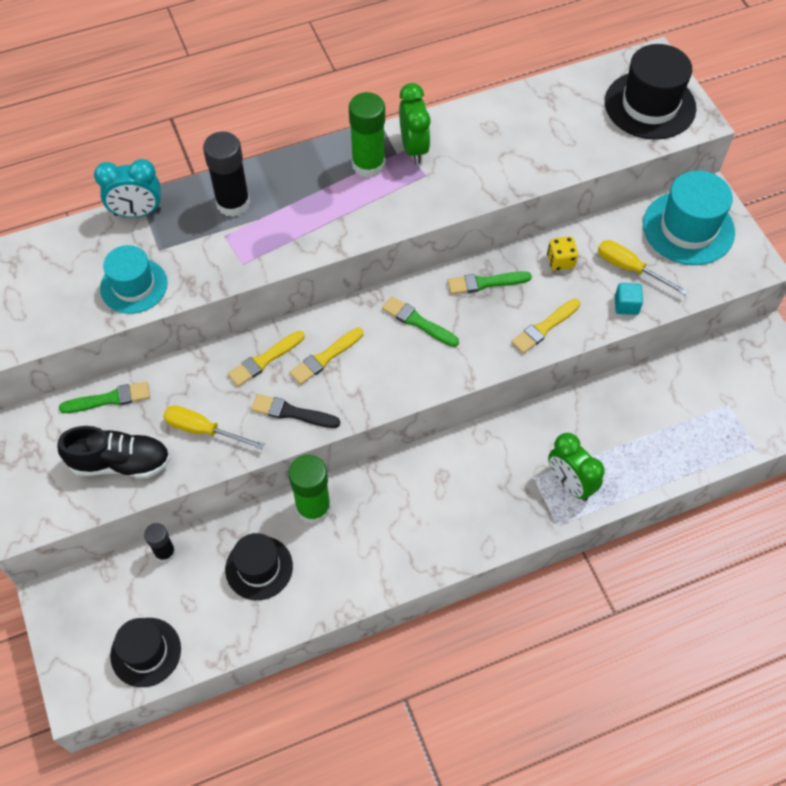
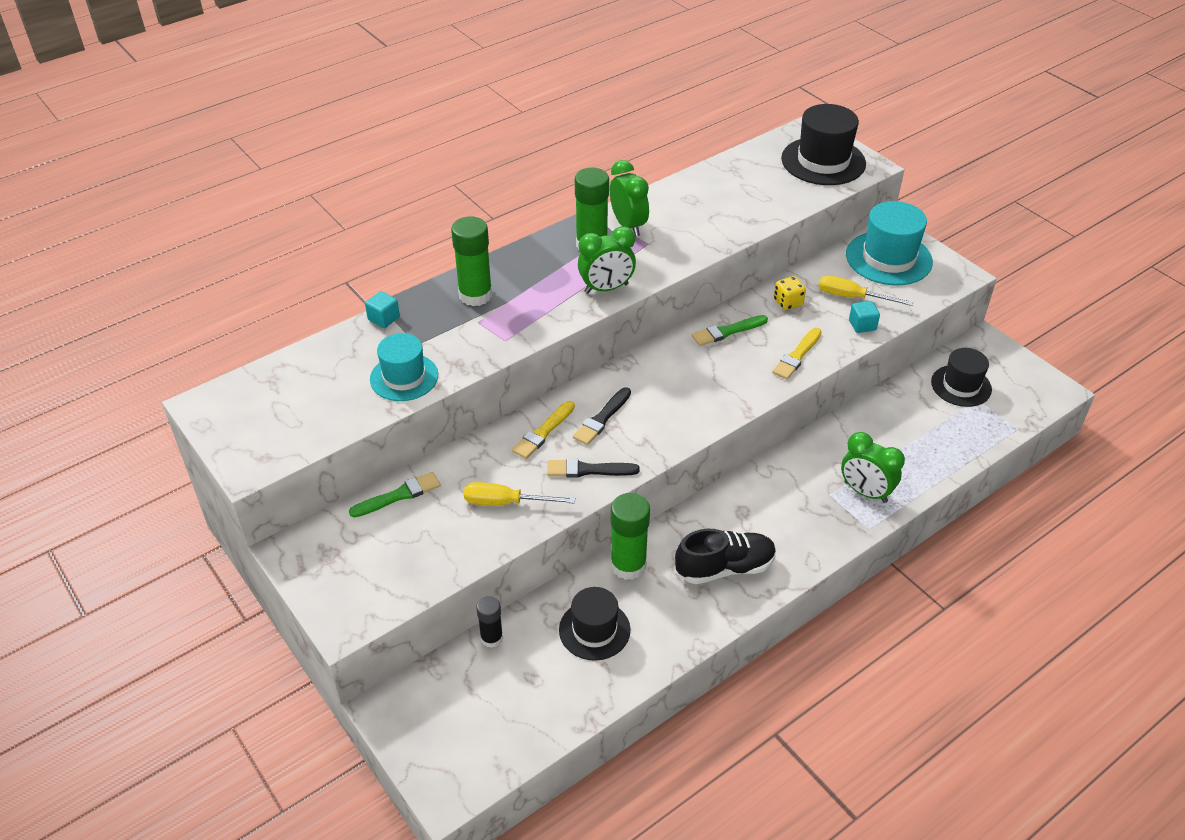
camera: 15 degrees left, 15 degrees down
black shoe [57,426,170,478] -> black shoe moved to [675,529,776,584]
turquoise clock [94,159,161,218] -> turquoise cube [365,291,400,328]
black hat [110,618,181,687] -> black hat moved to [931,348,992,407]
black glue stick [203,132,250,217] -> green glue stick [451,216,492,306]
yellow brush [289,327,364,385] -> black brush [573,387,631,445]
green brush [382,296,459,347] -> none
none -> green clock [578,226,636,294]

